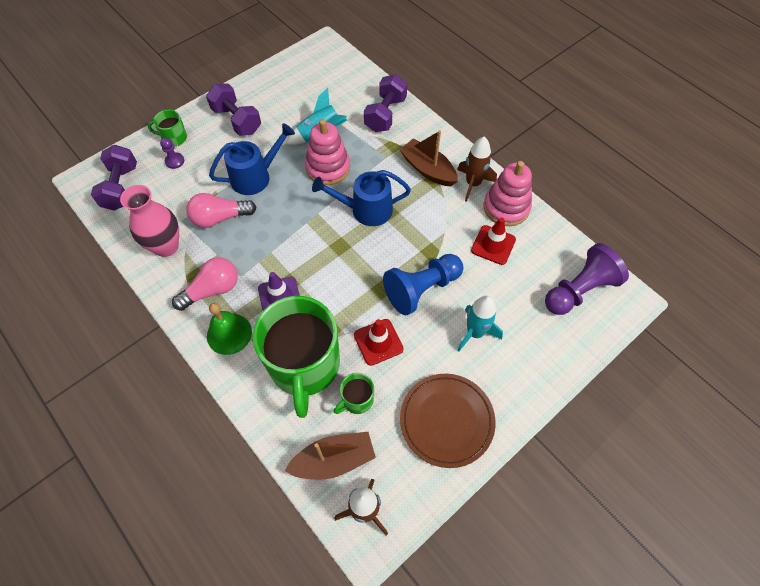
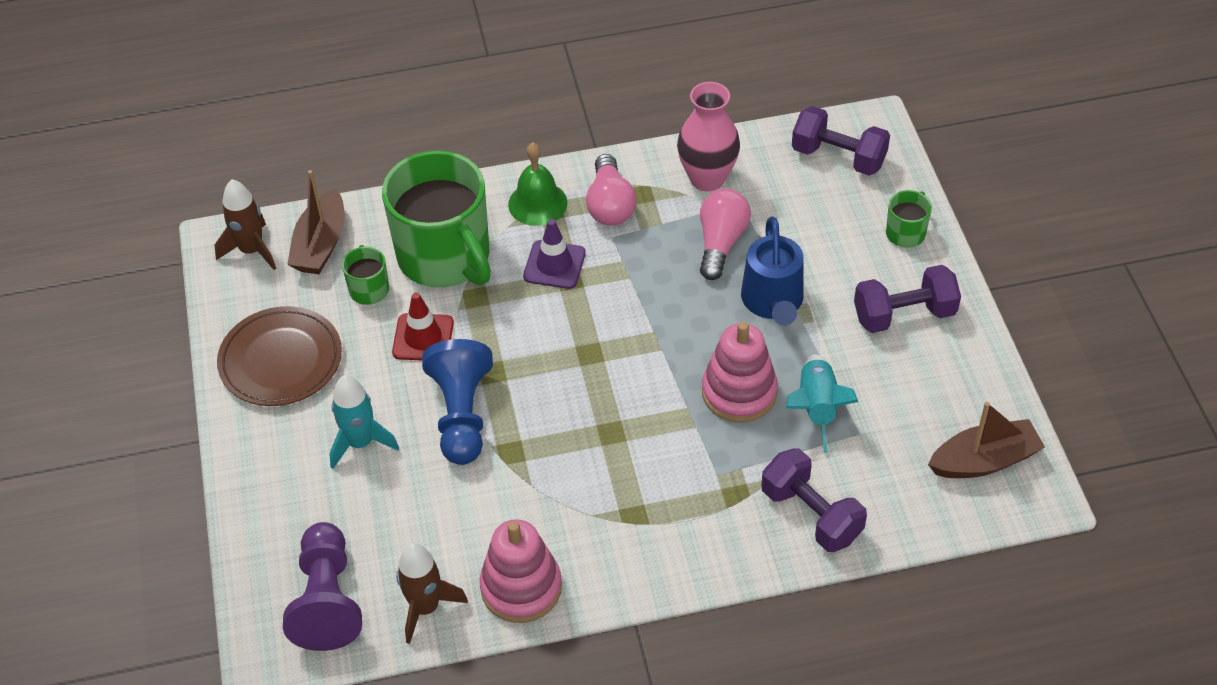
camera: 120 degrees right, 10 degrees down
purple pawn [160,138,184,169] -> none
green mug [253,296,340,418] -> green mug turned 150 degrees counterclockwise [382,150,491,288]
blue watering can [312,170,411,226] -> none
brown boat [400,130,458,187] -> brown boat moved to [928,402,1045,478]
brown rocket [457,137,497,202] -> brown rocket moved to [396,543,468,644]
red traffic cone [471,218,516,265] -> none

